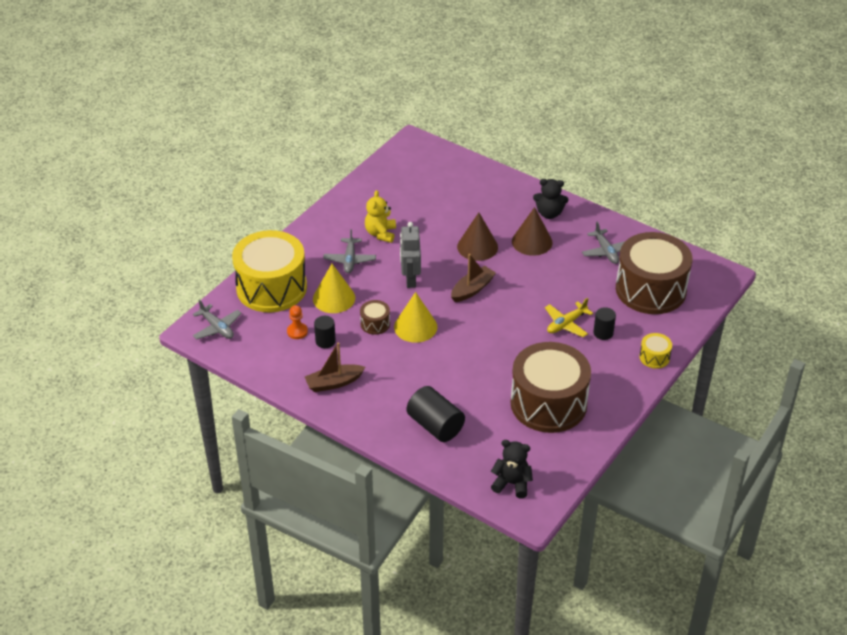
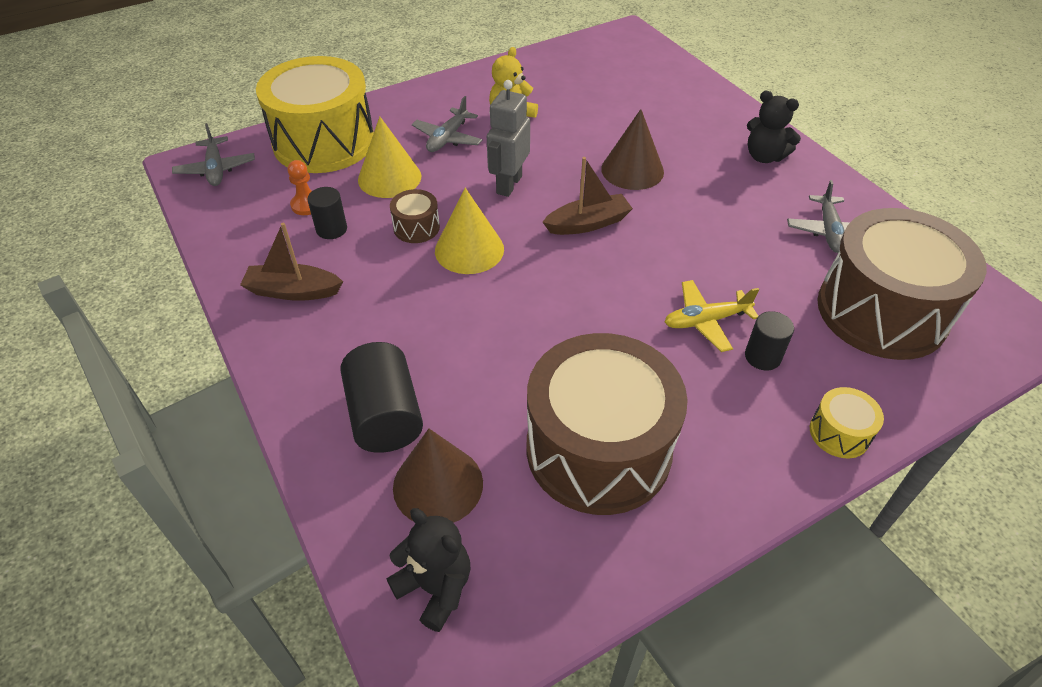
camera: 25 degrees right, 5 degrees up
brown cone [512,207,553,256] -> brown cone moved to [393,429,483,523]

